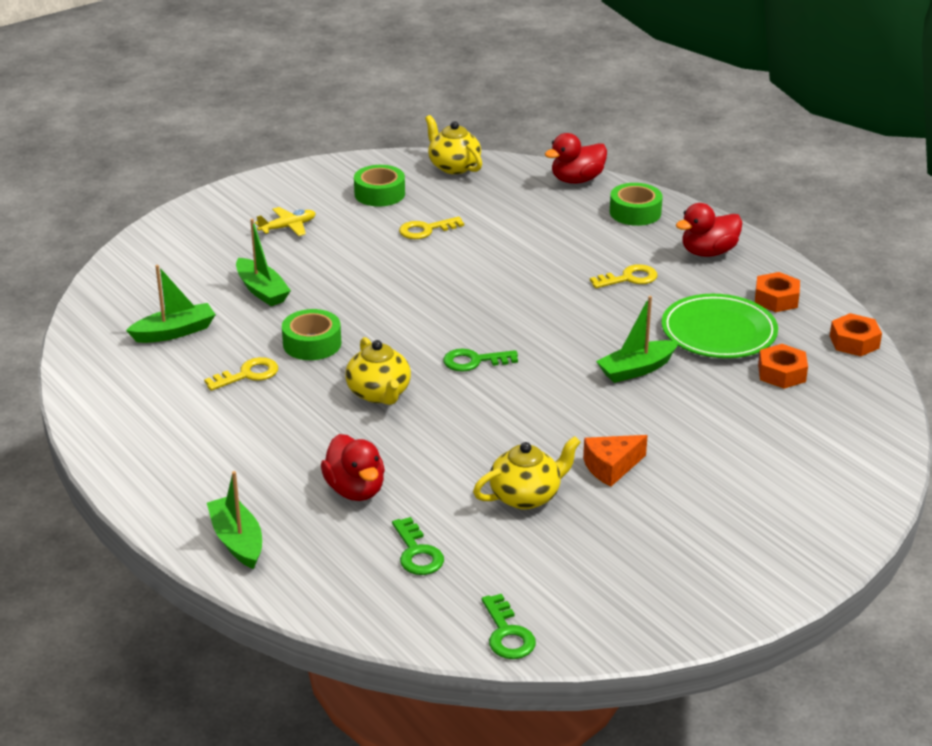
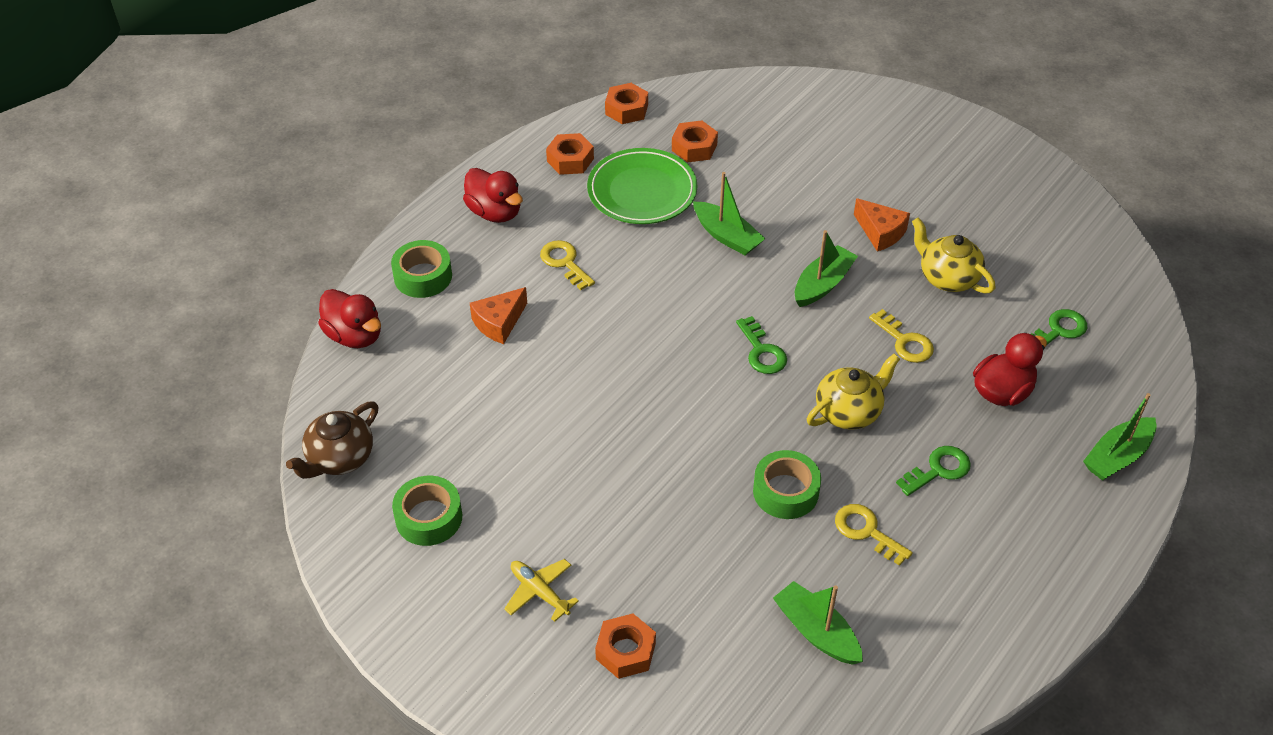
camera: 105 degrees left, 15 degrees up
green boat [236,219,291,306] -> green boat moved to [795,230,858,307]
yellow key [399,216,464,239] -> yellow key moved to [869,309,934,363]
yellow teapot [425,115,482,174] -> brown teapot [286,401,378,479]
green key [482,594,536,659] -> green key moved to [896,446,971,496]
none -> orange cheese [470,287,527,344]
none -> orange nut [595,614,656,679]

